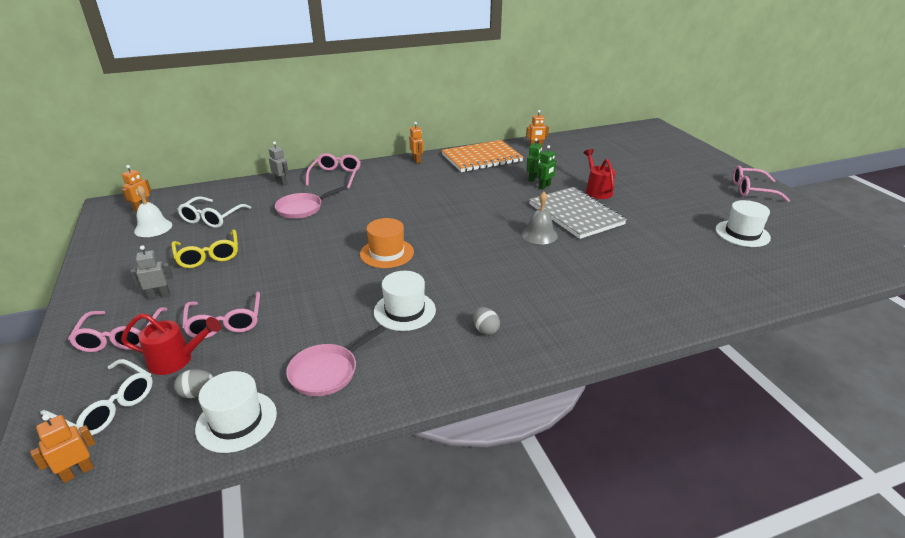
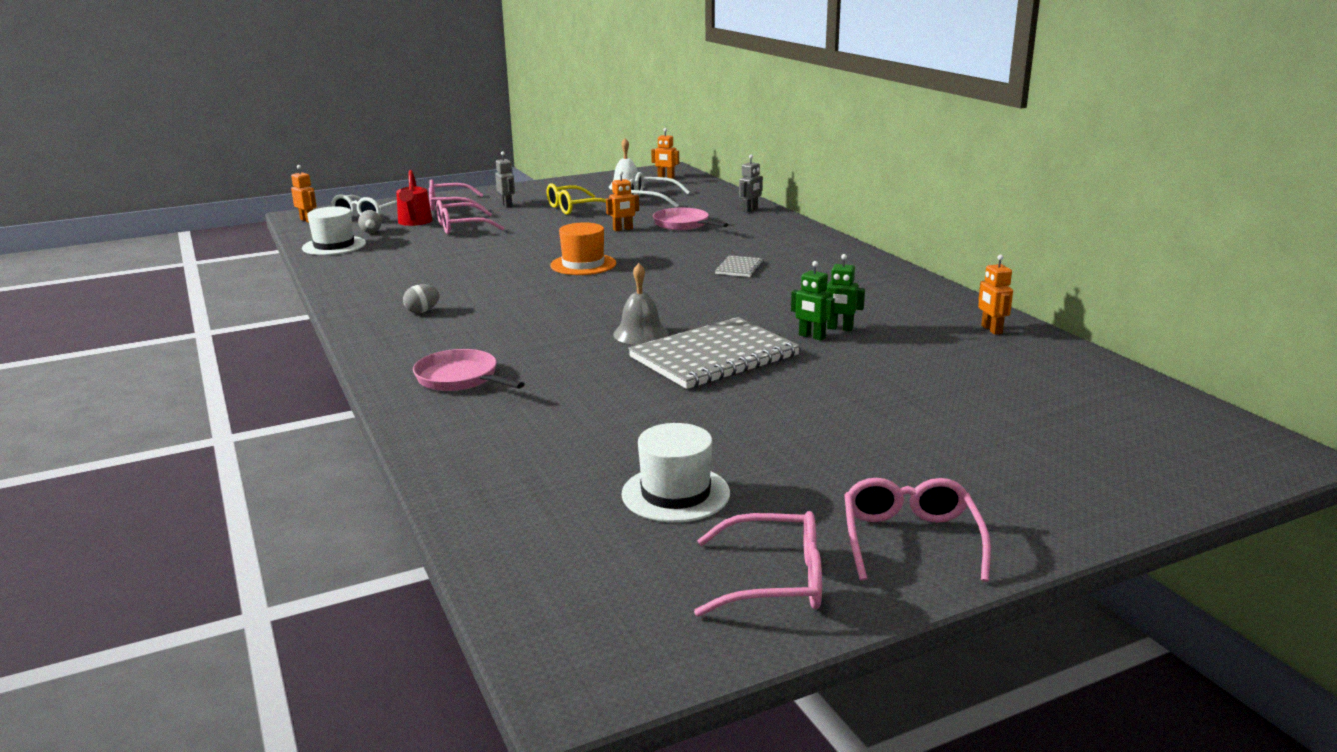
camera: 85 degrees right, 10 degrees down
pink pan [286,325,386,396] -> pink pan moved to [413,349,525,391]
pink glasses [306,153,361,189] -> pink glasses moved to [694,511,822,617]
white hat [374,271,436,331] -> none
orange robot [409,122,423,163] -> orange robot moved to [606,171,639,231]
orange notebook [442,140,523,172] -> none
red watering can [583,149,615,199] -> none
none -> grey notebook [715,255,764,277]

